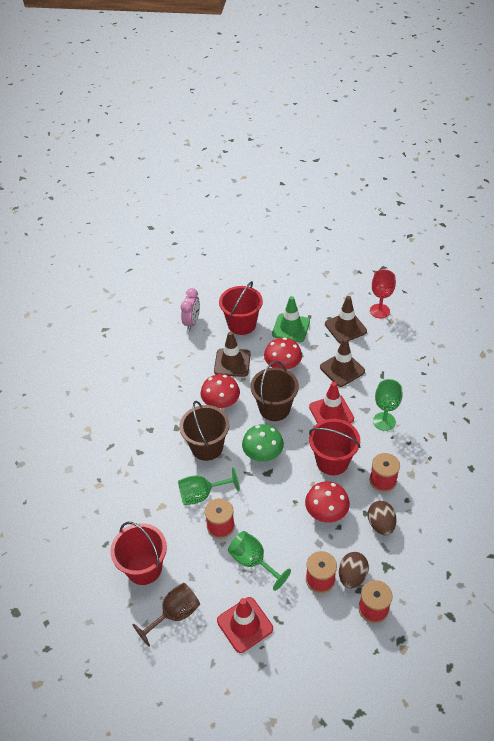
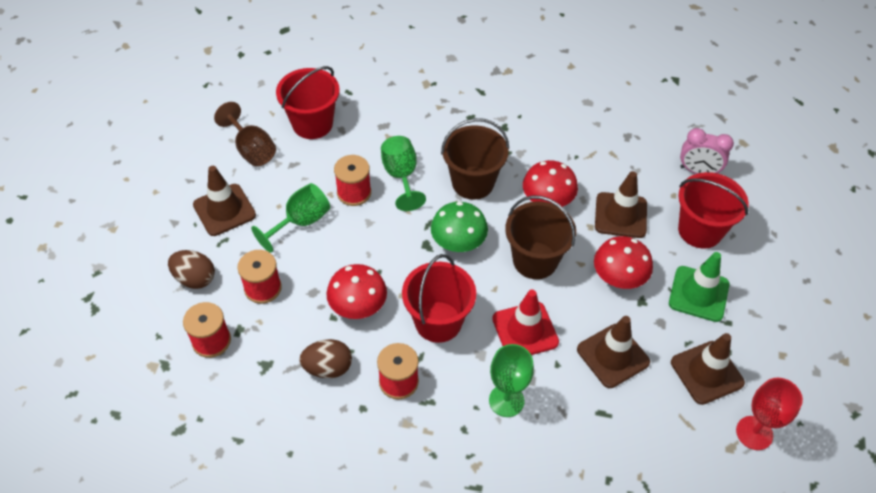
camera: 90 degrees right, 5 degrees up
red traffic cone [217,597,273,653] -> brown traffic cone [193,166,256,236]
brown egg [339,552,369,588] -> brown egg moved to [168,250,215,289]

